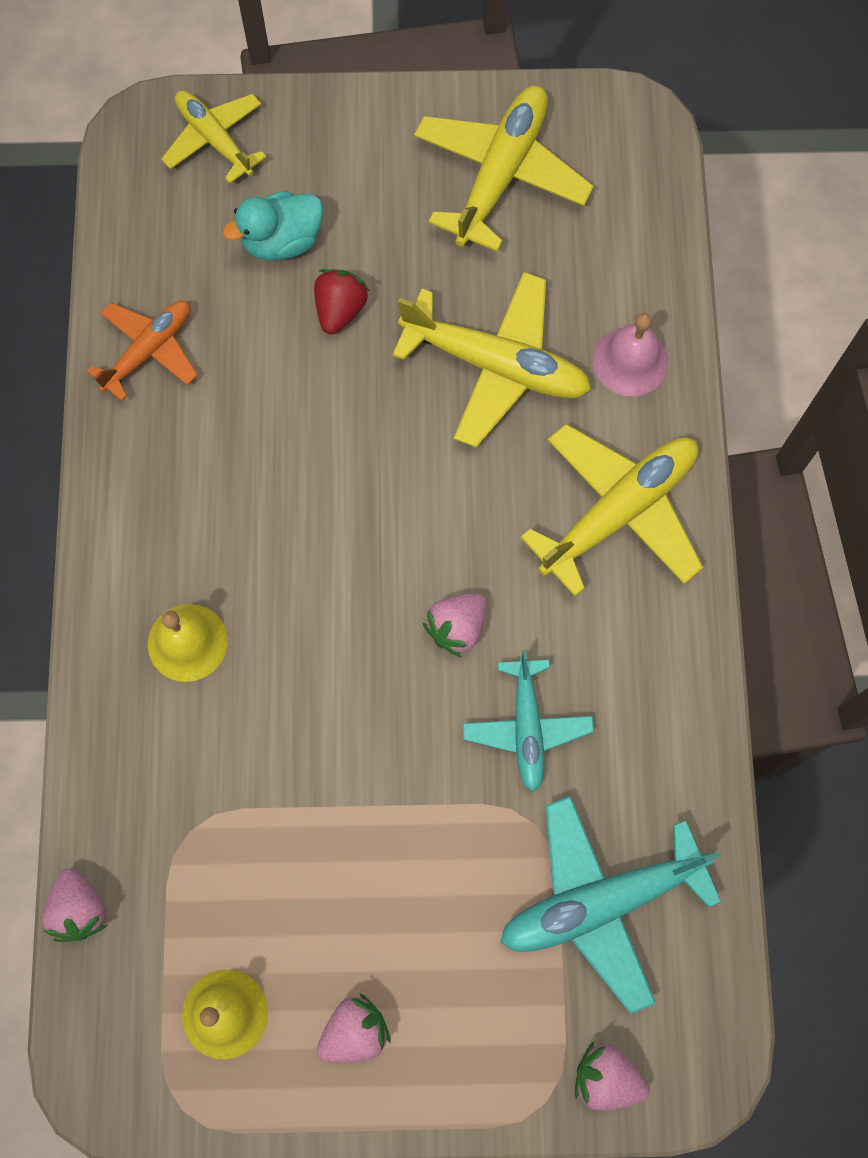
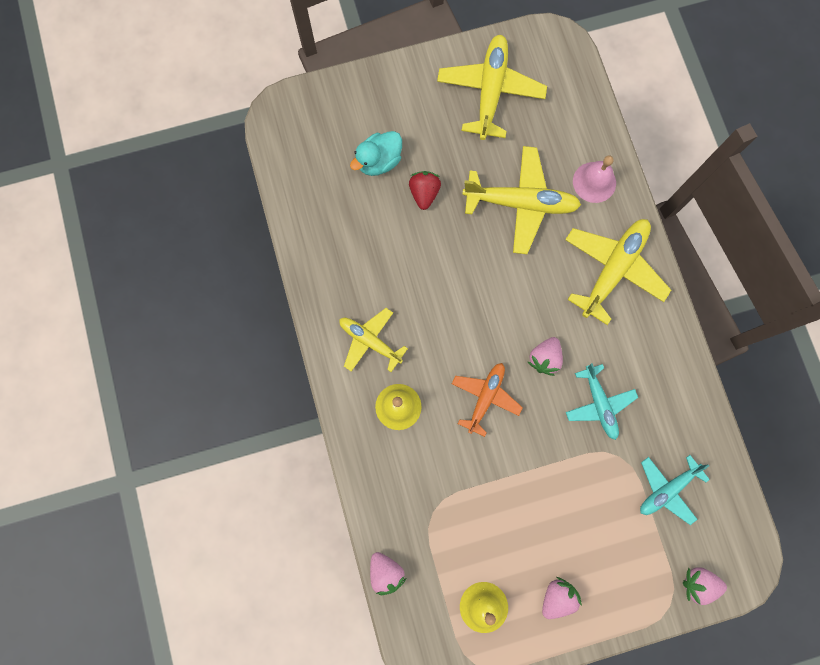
camera: 15 degrees left, 5 degrees up
orange plane [87,300,198,401] -> orange plane moved to [452,363,523,437]
yellow plane [161,90,266,183] -> yellow plane moved to [340,308,408,372]
turquoise plane [500,796,722,1014] -> turquoise plane [640,455,710,525], size x0.63

